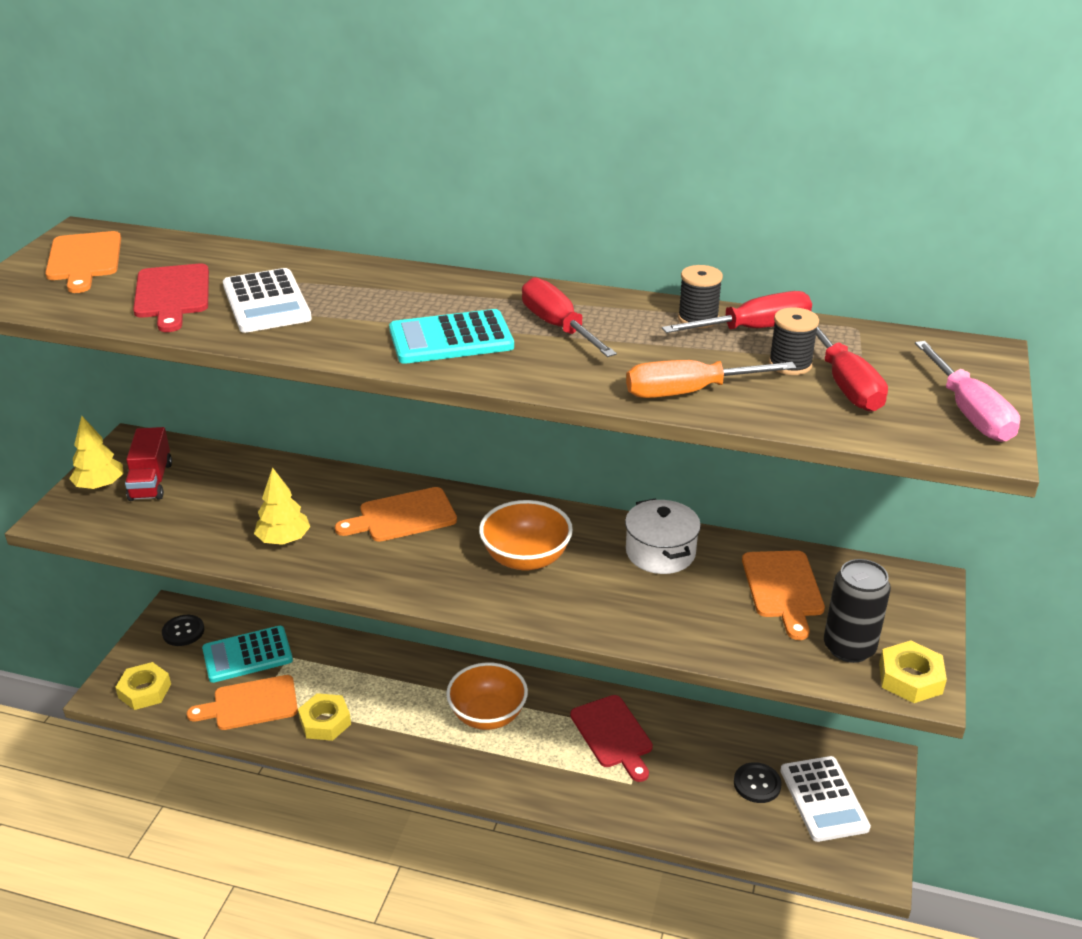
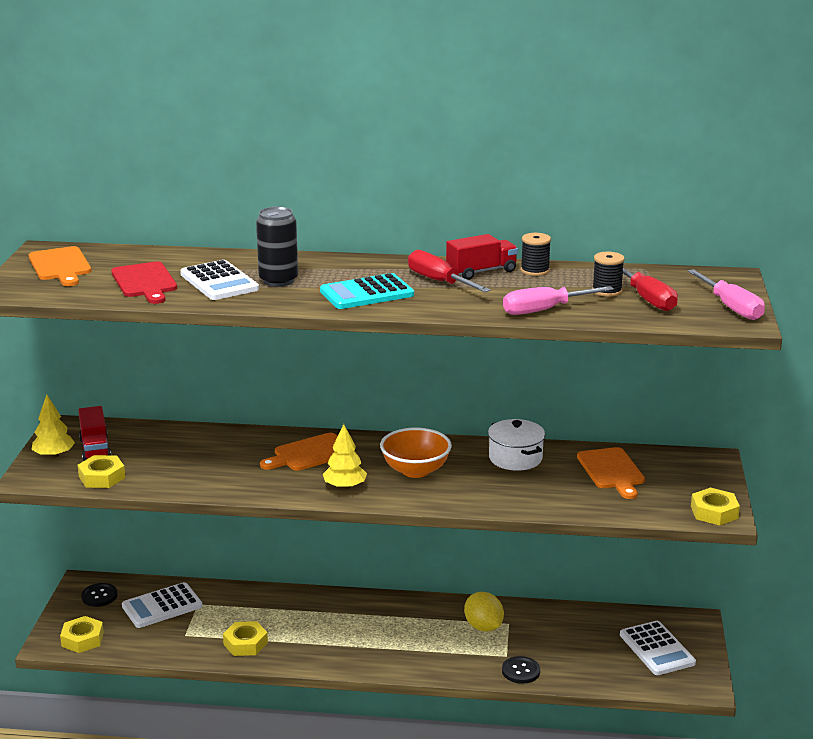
camera: 10 degrees left, 10 degrees down
orange cutting board [187,675,298,730] -> none
turquoise calculator [202,626,293,683] -> white calculator [122,582,202,628]
yellow tree [254,467,310,545] -> yellow tree moved to [323,424,367,490]
orange bowl [446,662,528,730] -> none
red cutting board [570,695,653,782] -> yellow lemon [464,592,504,632]
orange screwdriver [626,360,796,398] -> pink screwdriver [503,286,614,315]
red screwdriver [662,291,812,333] -> none
black button [734,762,782,803] -> black button moved to [502,656,540,684]
black can [824,559,891,663] -> black can moved to [256,207,298,287]
none -> yellow nut [78,455,125,488]
none -> red truck [446,234,518,280]

